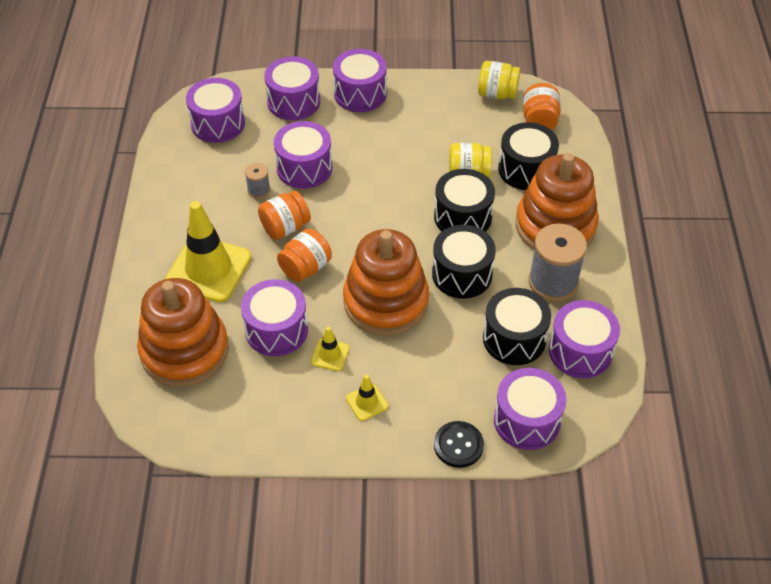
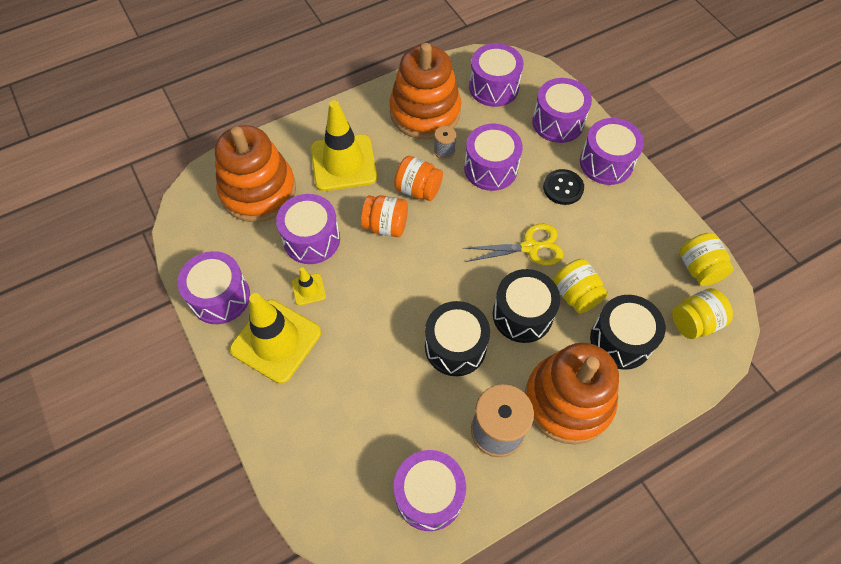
camera: 60 degrees right, 10 degrees up
orange stacking toy [343,229,429,336] -> orange stacking toy moved to [389,43,461,140]
yellow traffic cone [346,375,388,421] -> yellow traffic cone [230,293,321,384], size x2.22
black button [434,421,484,468] -> black button moved to [543,169,584,205]
black drum [483,288,551,365] -> none
purple drum [494,368,567,450] -> purple drum moved to [177,251,250,324]
orange jar [523,83,561,130] -> yellow jar [672,288,733,339]
none -> yellow scissors [463,224,563,266]

